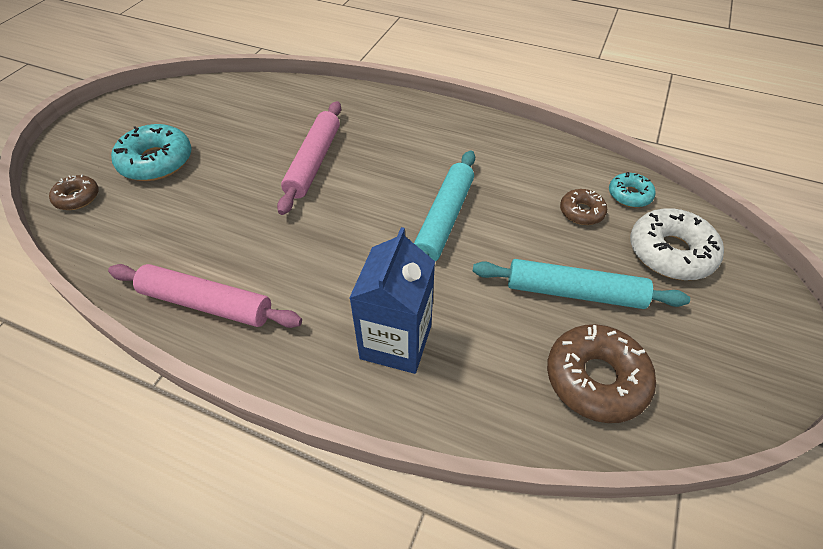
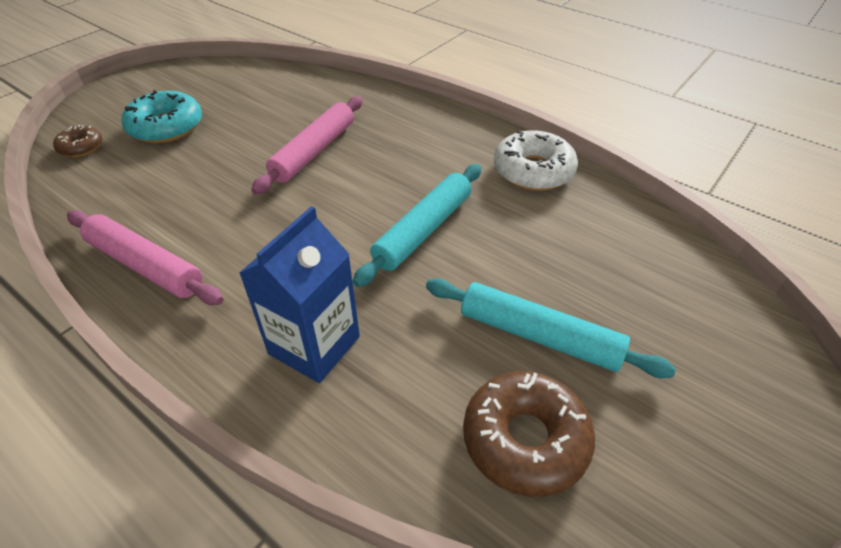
camera: 15 degrees right, 5 degrees down
brown donut [560,189,607,225] -> none
turquoise donut [609,172,656,208] -> none
white donut [630,209,724,280] -> white donut moved to [494,130,578,191]

